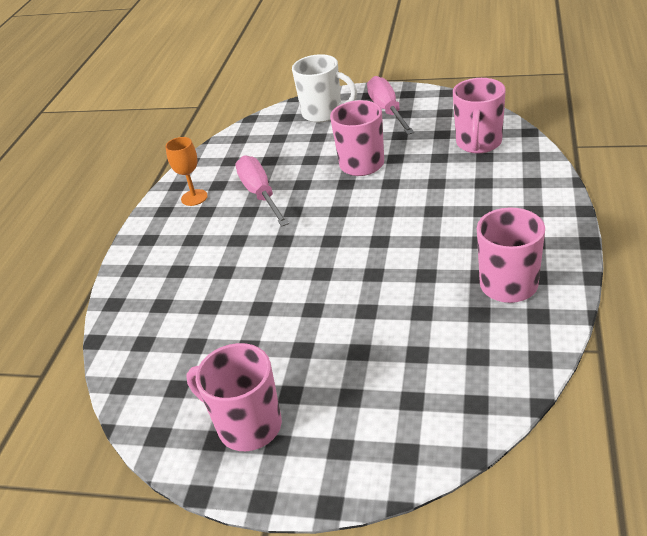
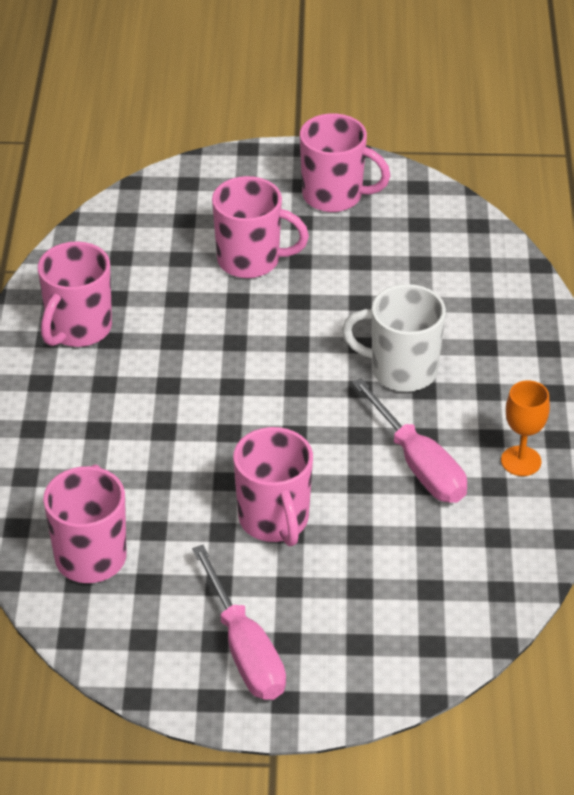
camera: 165 degrees right, 5 degrees up
white mug [292,54,357,123] -> white mug moved to [342,284,446,392]
none -> pink mug [212,176,309,278]

